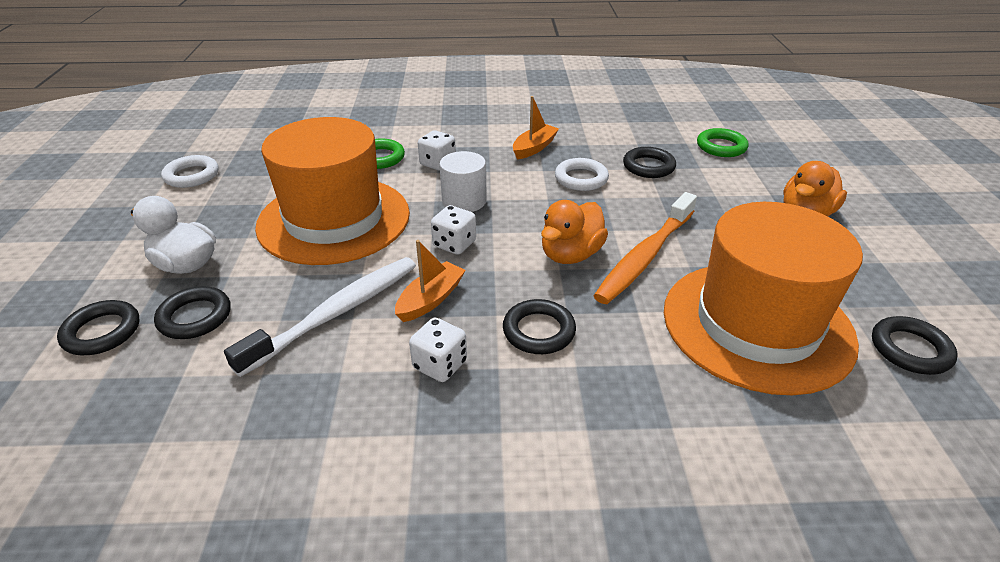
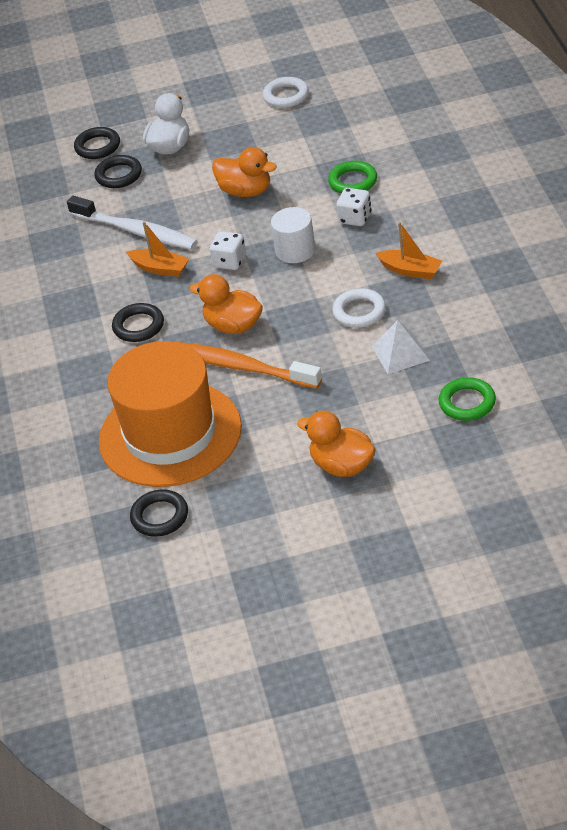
camera: 85 degrees right, 5 degrees up
orange hat [255,117,410,265] -> orange duck [212,147,277,197]
white dice [409,318,467,382] -> none
black ring [623,147,676,178] -> white pyramid [372,320,430,374]

